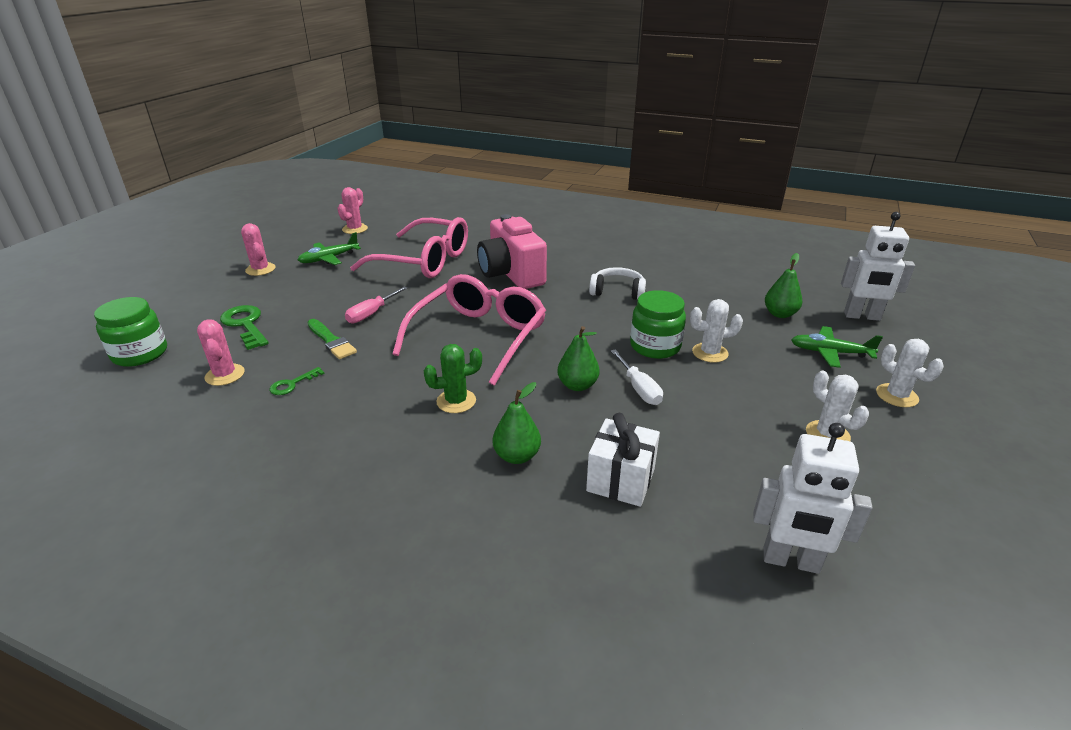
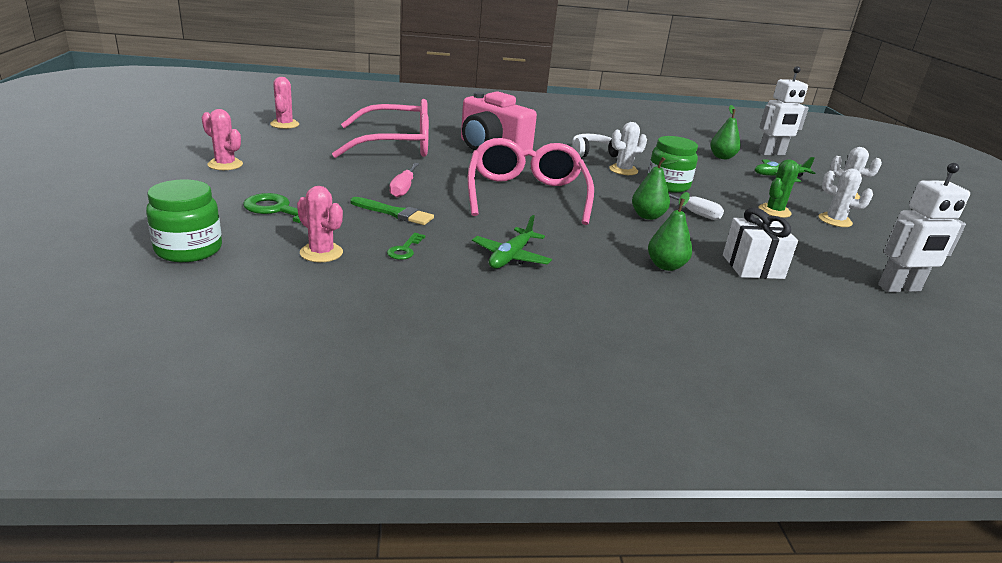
camera: 30 degrees left, 5 degrees down
green plane [298,232,361,265] -> green plane moved to [472,215,552,269]
green cactus [424,344,482,413] -> green cactus moved to [759,159,800,218]
white cactus [690,299,743,363] -> white cactus moved to [609,122,647,175]

